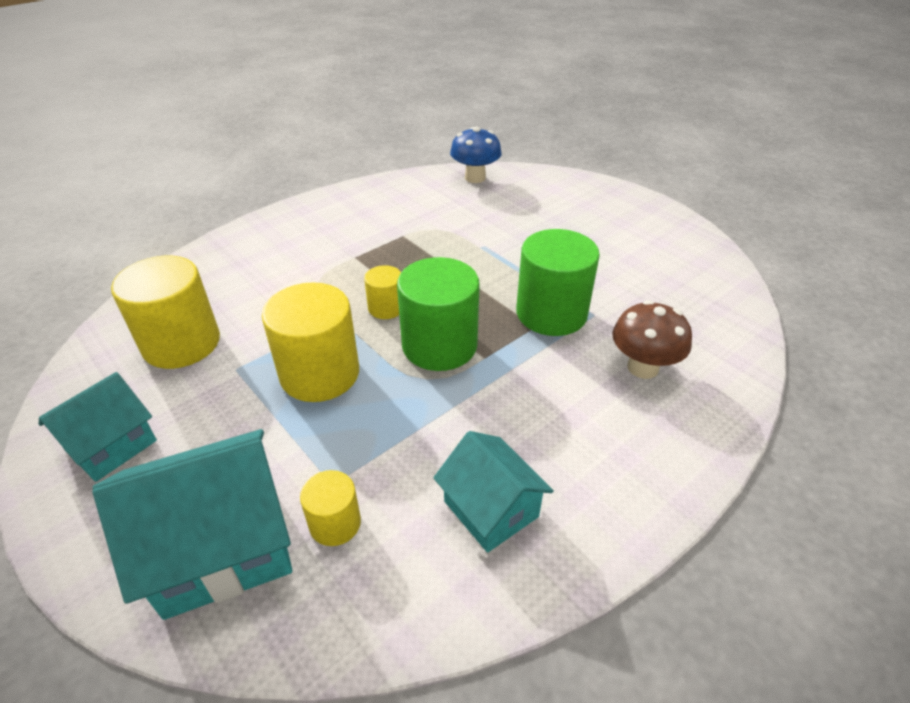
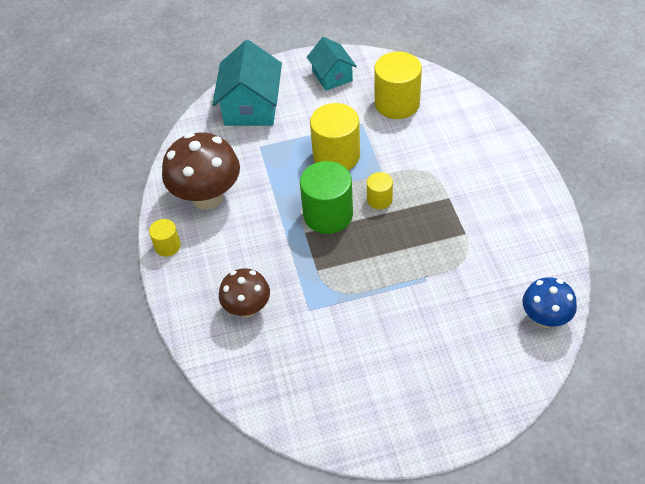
camera: 120 degrees right, 10 degrees up
yellow cylinder [300,470,361,546] -> yellow cylinder moved to [149,219,181,257]
turquoise house [433,431,554,553] -> brown mushroom [162,132,240,210]
green cylinder [516,229,600,336] -> none

